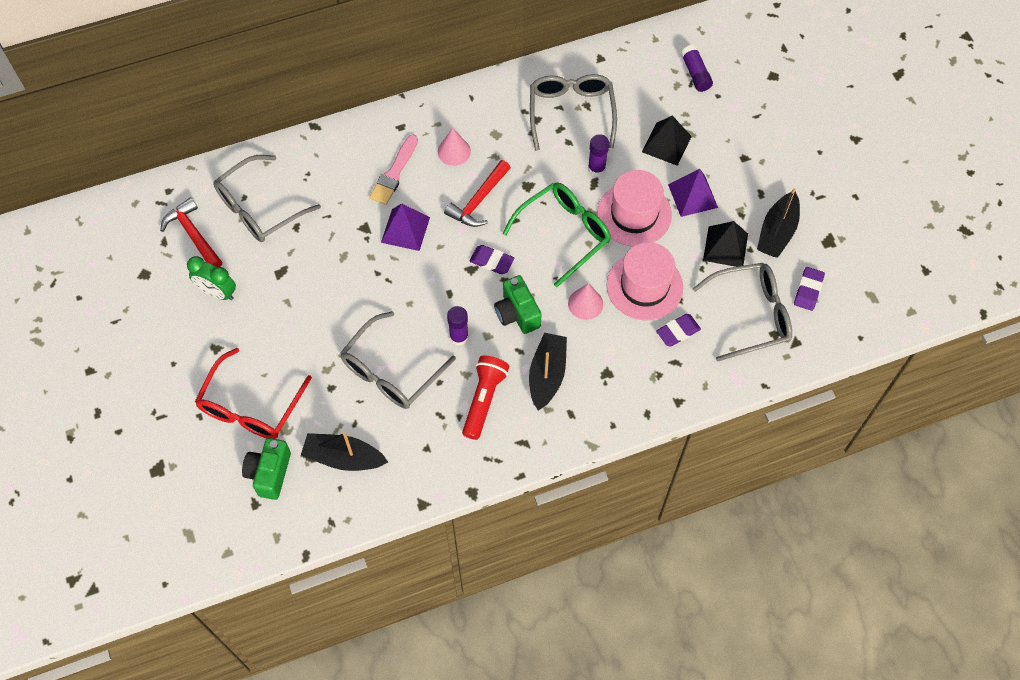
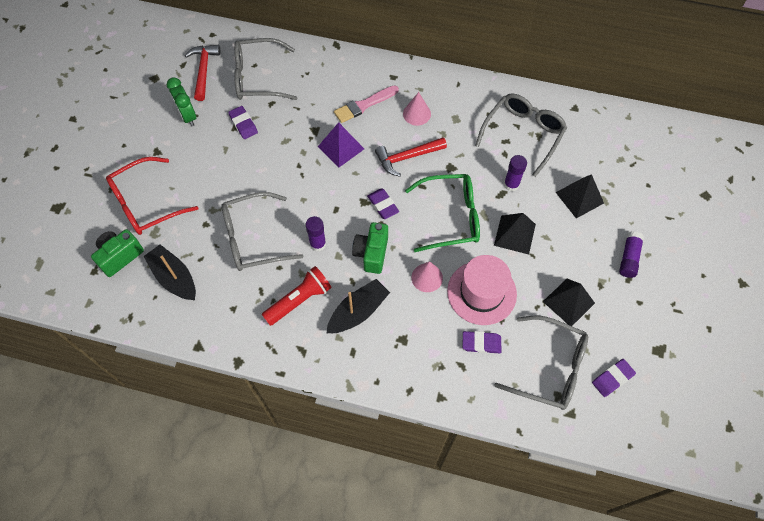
camera: 35 degrees right, 0 degrees up
pink hat [597,170,672,246] -> black pyramid [494,213,536,255]
purple pyramid [668,169,718,217] -> none
purple glue stick [681,45,713,92] -> purple glue stick moved to [619,231,644,278]
black boat [757,188,800,258] -> none
none -> purple eraser [228,106,258,139]

